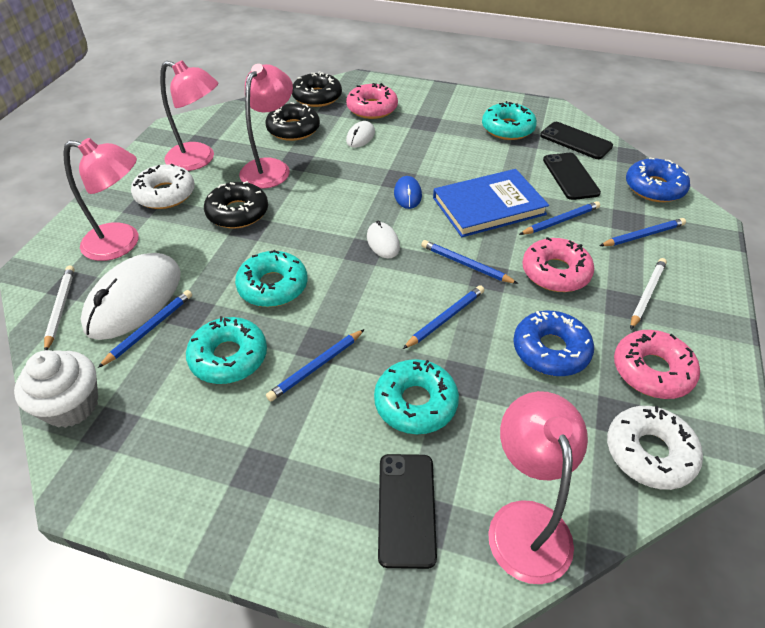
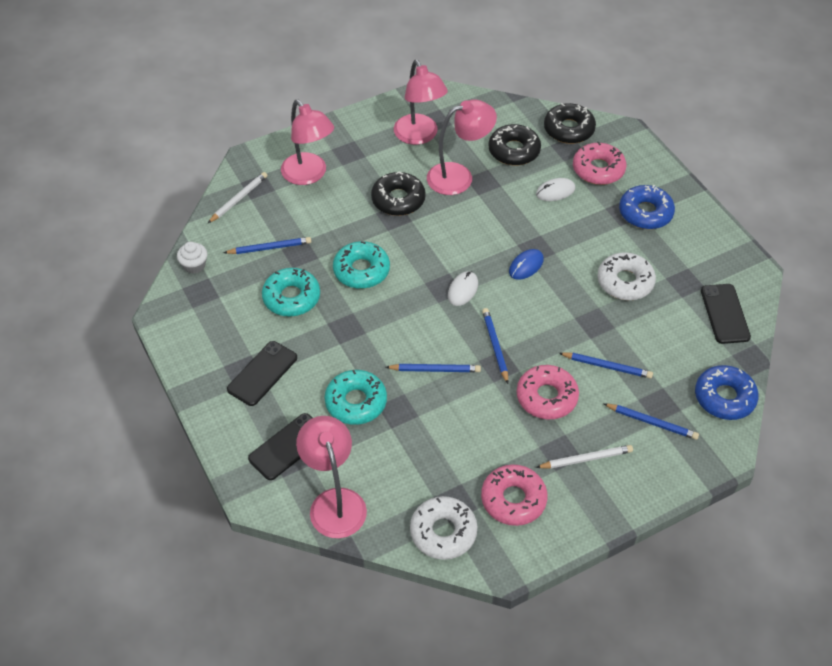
camera: 45 degrees right, 5 degrees up
white cupcake [14,350,98,428] -> white cupcake [177,242,207,274], size x0.61
white mouse [81,253,181,340] -> none
white donut [131,164,195,209] -> white donut moved to [597,252,656,300]
blue pencil [266,329,365,401] -> none
blue book [433,169,549,237] -> none
turquoise donut [482,101,537,140] -> none
pink lamp [488,391,588,584] -> pink lamp turned 60 degrees counterclockwise [296,416,367,538]
blue donut [513,311,594,376] -> blue donut moved to [619,185,675,229]
black phone [543,153,601,200] -> black phone moved to [227,341,297,406]

